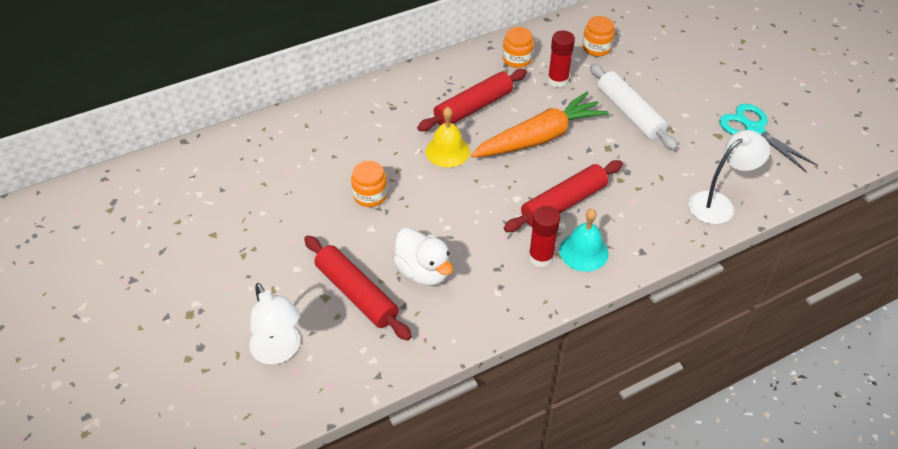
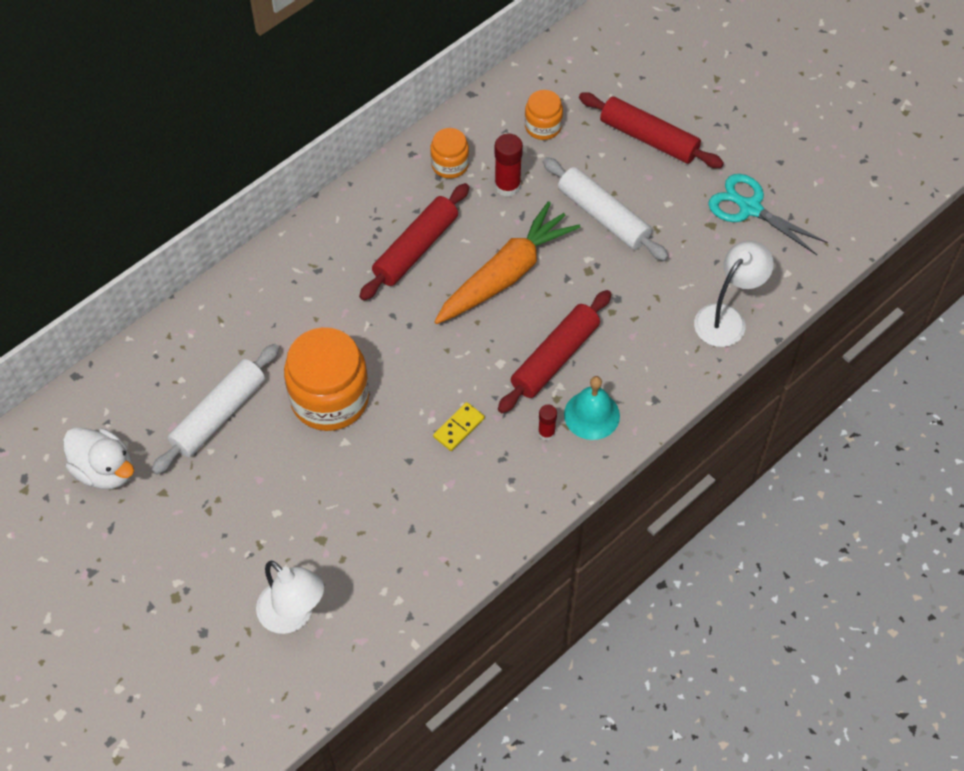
camera: 15 degrees left, 10 degrees up
red rolling pin [304,235,412,341] -> red rolling pin moved to [579,92,724,168]
orange jar [351,161,387,207] -> orange jar [284,327,369,431], size x1.93
white duck [393,228,453,286] -> white duck moved to [63,427,134,489]
yellow bell [426,107,470,168] -> none
red glue stick [529,206,560,267] -> red glue stick [538,404,557,441], size x0.59
none -> white rolling pin [152,344,279,475]
none -> yellow domino [433,402,485,451]

